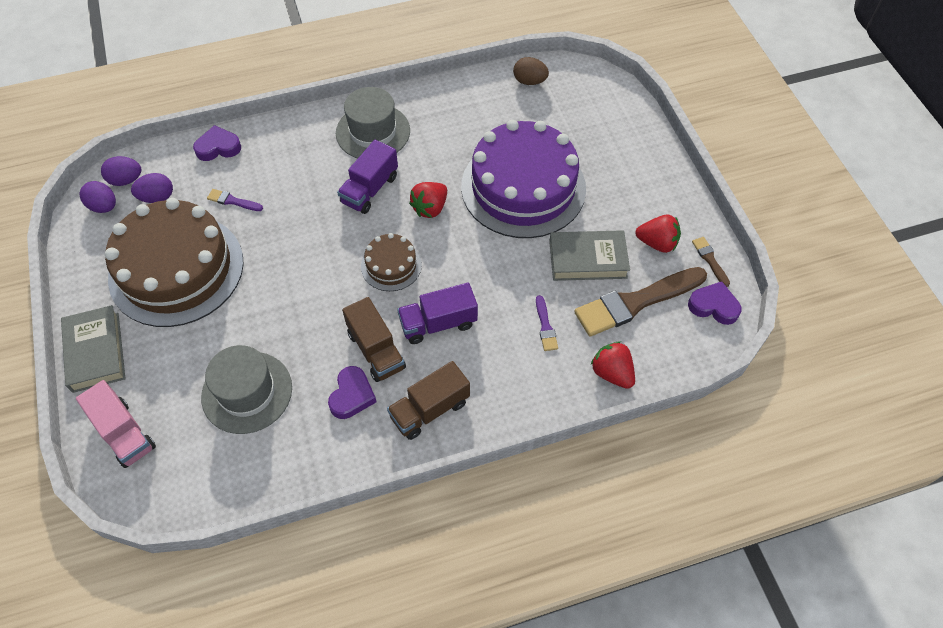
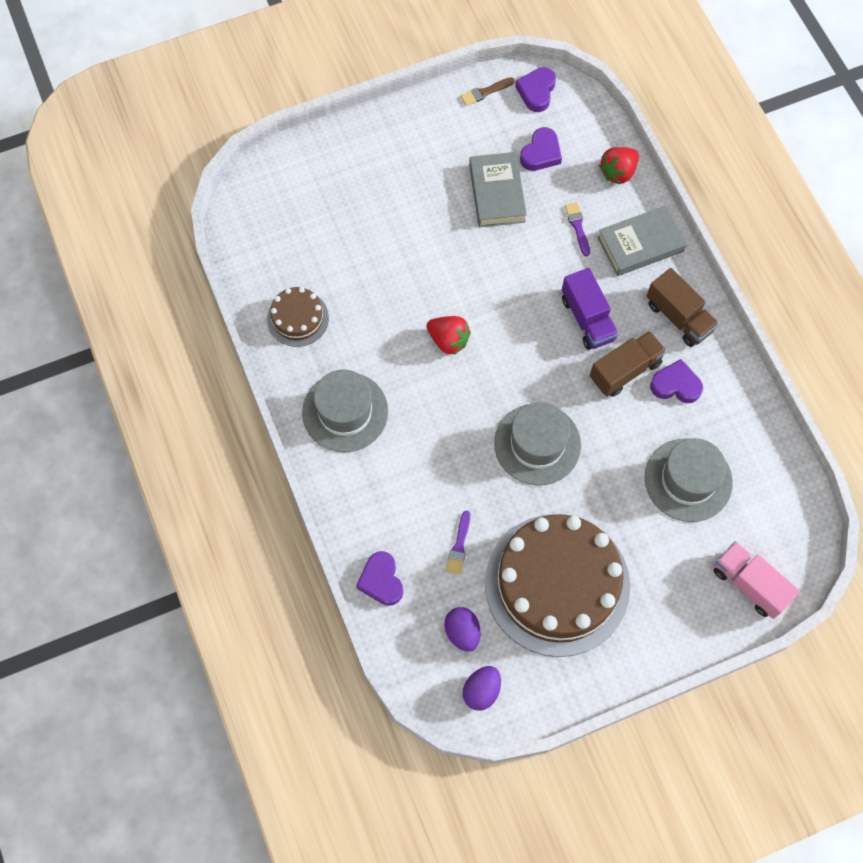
camera: 95 degrees left, 10 degrees up
grey book [61,305,126,393] -> grey book moved to [597,205,687,276]
pink truck [76,380,156,468] -> pink truck turned 90 degrees counterclockwise [714,541,800,619]
purple egg [101,156,141,186] -> none
purple truck [337,140,398,214] -> none
brown cake [361,233,422,291] -> brown cake moved to [267,287,329,347]
purple cake [461,120,586,238] -> none
brown egg [513,57,549,85] -> none
purple brush [536,295,558,351] -> purple brush turned 90 degrees counterclockwise [565,202,590,256]
brown brush [574,267,707,337] -> purple heart [520,127,562,171]
red strawberry [635,215,681,253] -> none
none -> grey hat [494,402,581,485]

